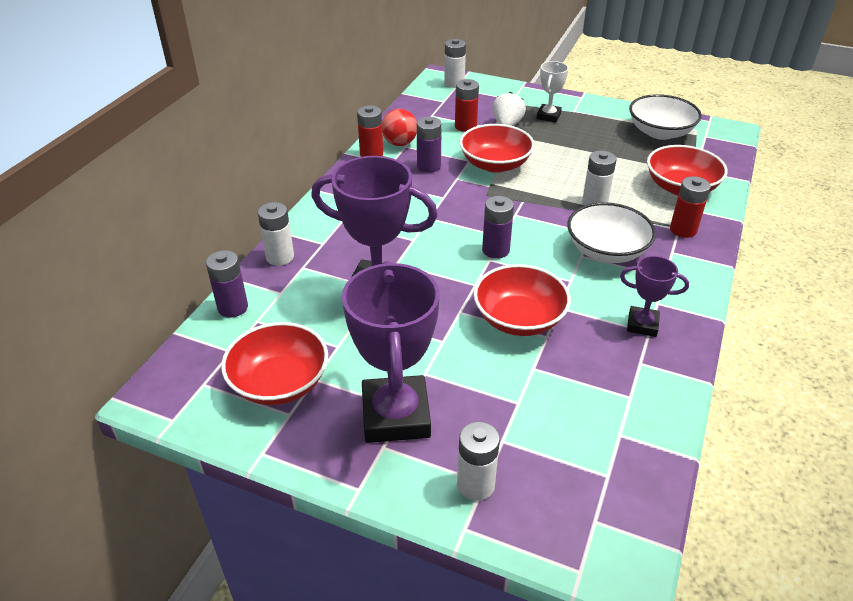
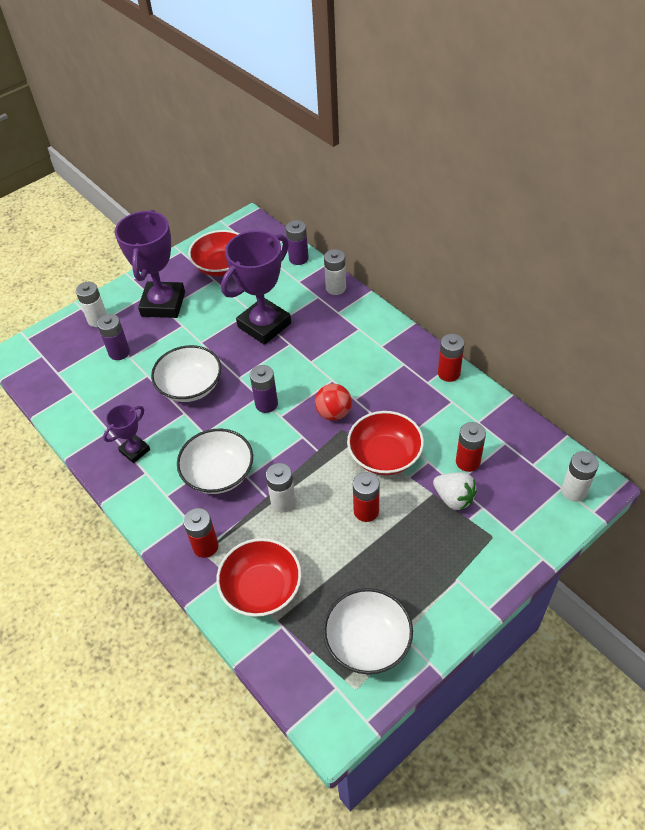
camera: 120 degrees right, 10 degrees up
purple trophy [342,261,439,443] -> purple trophy turned 75 degrees clockwise [115,210,185,318]
red ball [382,109,417,146] -> red ball moved to [315,384,352,420]
purple battery [417,117,442,173] -> purple battery moved to [97,314,130,360]
red bowl [474,264,571,336] -> white bowl [151,345,221,402]
white trophy [536,61,569,122] -> none
none -> red battery [353,472,380,522]

